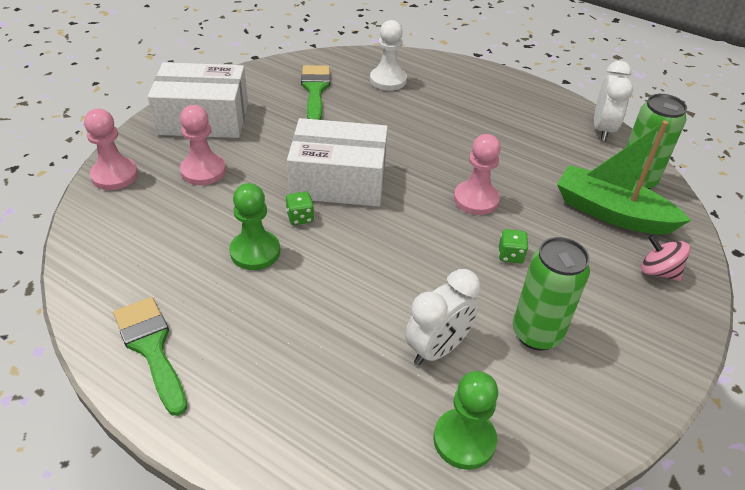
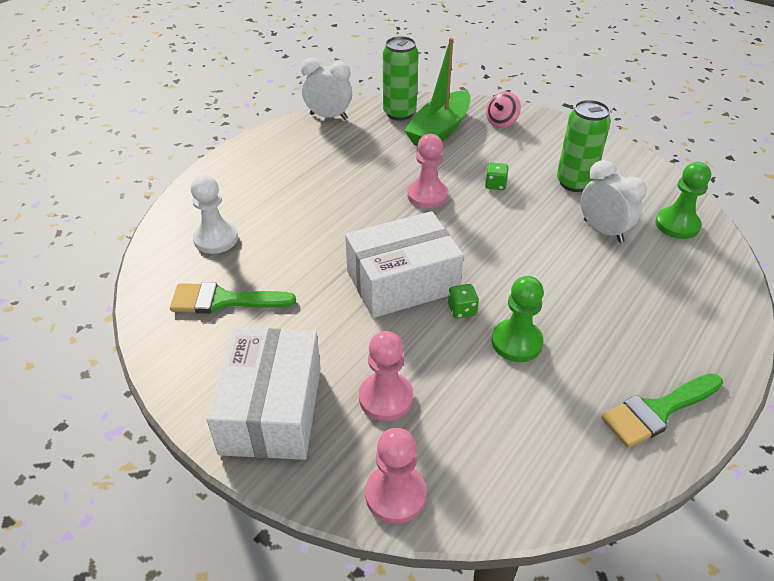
camera: 85 degrees left, 0 degrees up
white box [287,118,388,207] -> white box turned 60 degrees clockwise [345,211,464,318]

